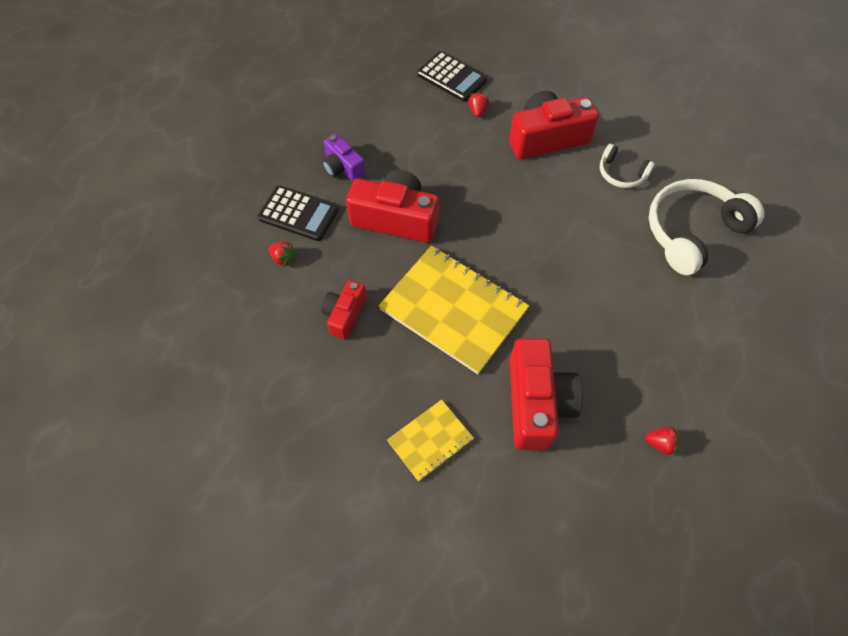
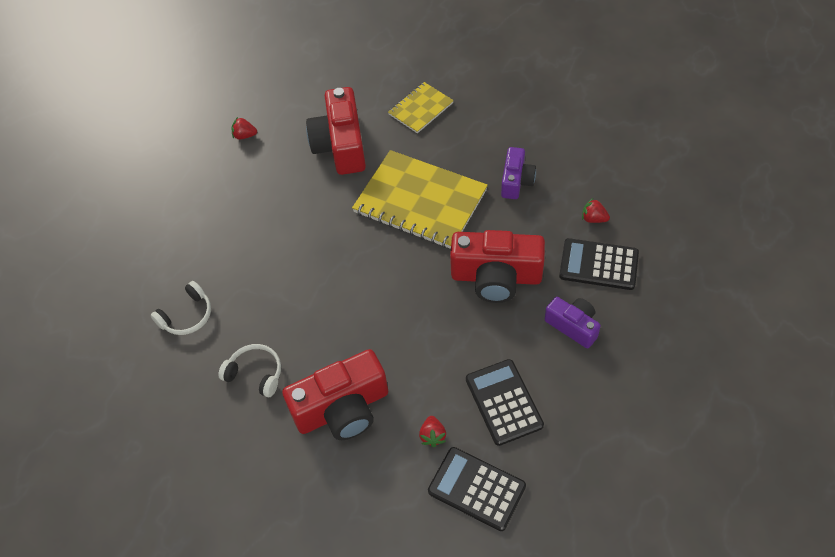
camera: 175 degrees right, 5 degrees down
red camera [321,280,367,340] -> purple camera [501,147,536,199]
white headphones [649,179,765,275] -> white headphones [151,281,211,335], size x0.52
none -> black calculator [466,359,544,446]

